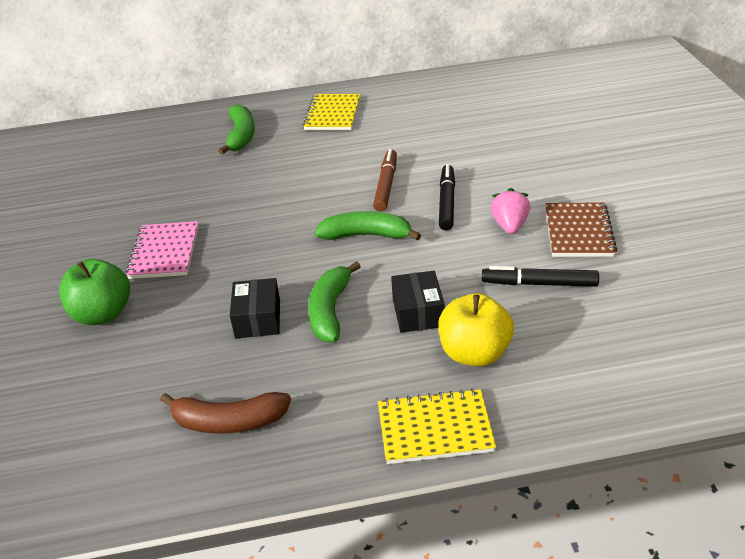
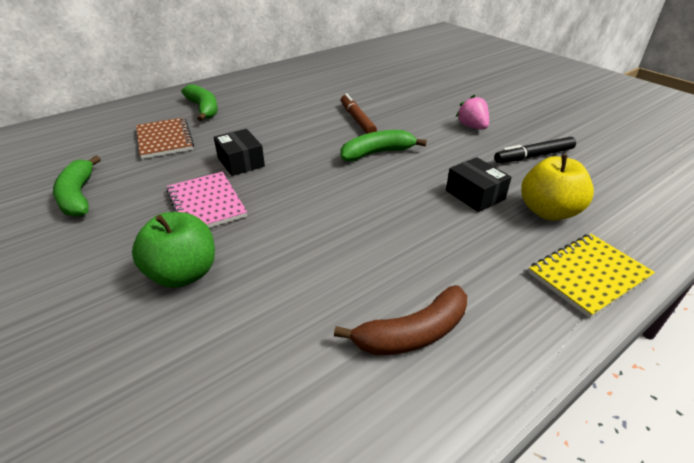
camera: 30 degrees left, 0 degrees up
black box [230,278,280,338] -> black box moved to [214,129,265,176]
yellow notebook [303,94,360,130] -> none
green banana [308,261,361,342] -> green banana moved to [53,155,101,217]
black marker [439,164,455,230] -> none
brown notebook [545,202,617,257] -> brown notebook moved to [136,117,194,159]

